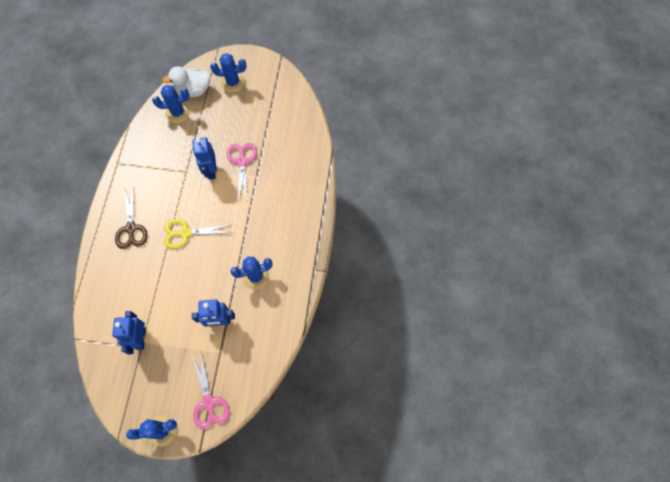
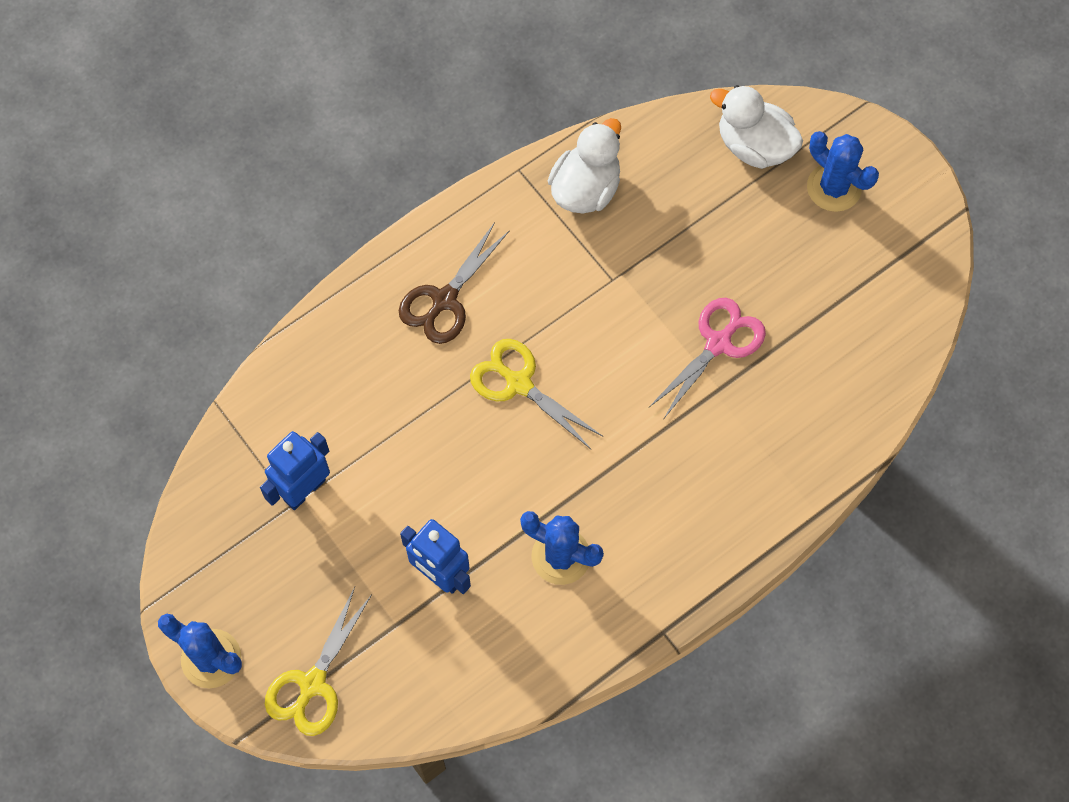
camera: 45 degrees right, 0 degrees up
blue cactus [152,85,190,123] -> none
blue robot [192,137,217,180] -> none
pink scissors [192,353,230,429] -> yellow scissors [265,587,372,736]
none -> white duck [548,118,621,213]

